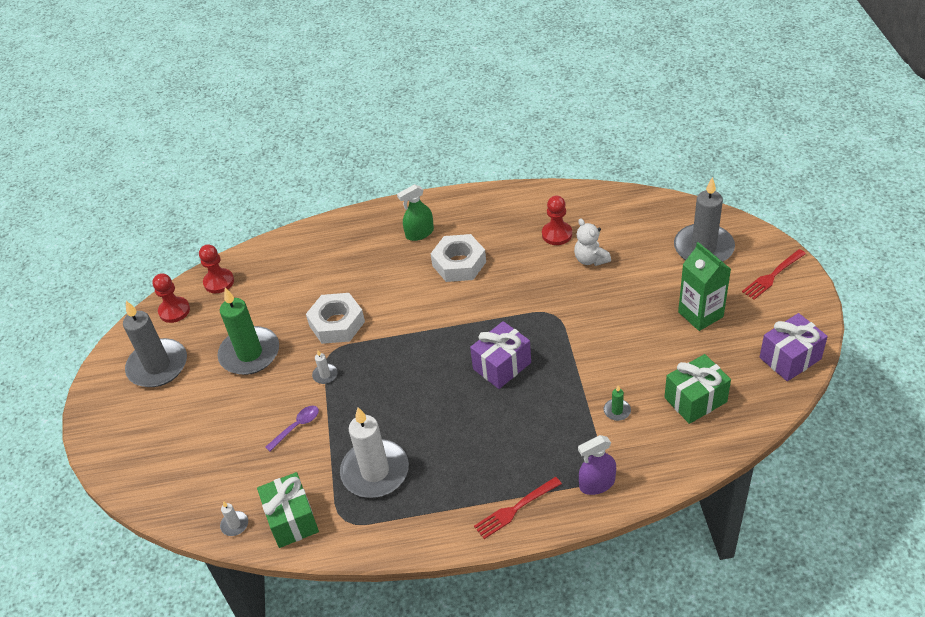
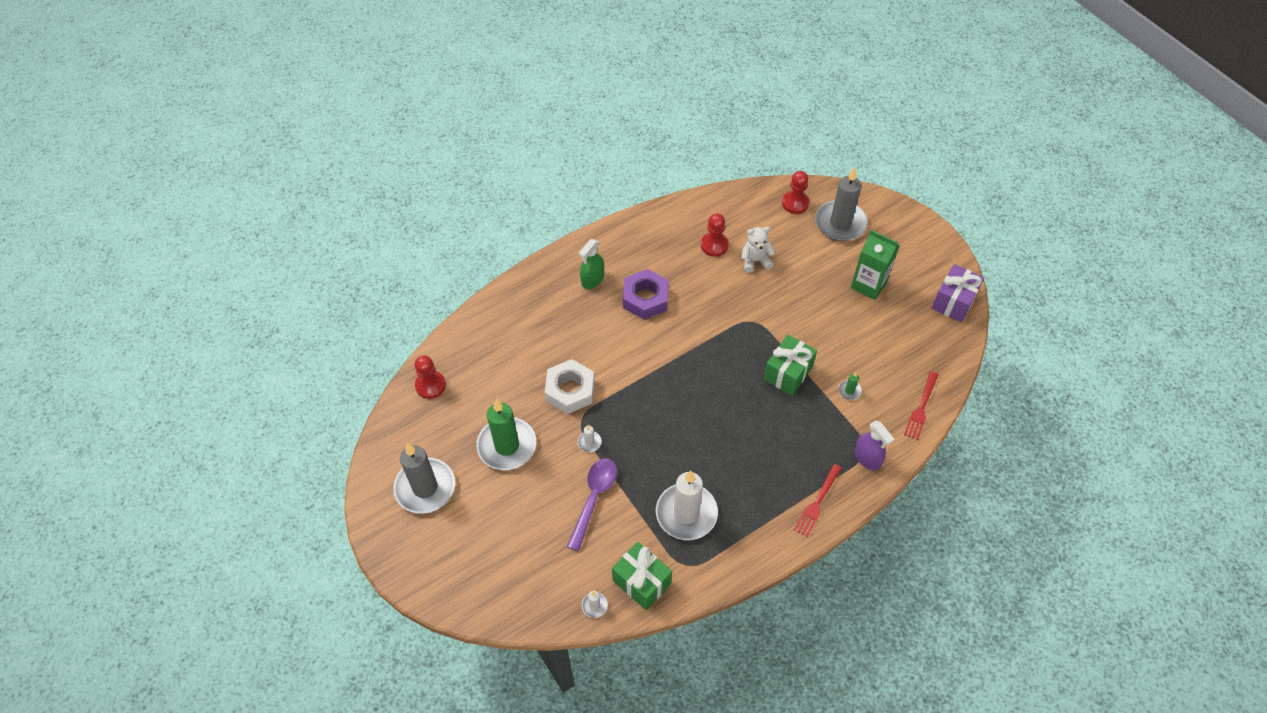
camera: 30 degrees left, 10 degrees up
red pawn [152,273,190,323] -> red pawn moved to [782,171,809,214]
purple spoon [265,406,319,451] -> purple spoon [567,458,617,551], size x1.66
white nut [430,234,486,282] -> purple nut [623,269,669,320]
purple gift [470,321,531,389] -> none
white teddy bear [574,218,611,266] -> white teddy bear turned 135 degrees clockwise [741,227,775,273]
purple spray bottle [578,435,616,495] -> purple spray bottle turned 75 degrees counterclockwise [855,420,895,471]
green gift [664,354,731,424] -> green gift moved to [764,335,817,396]
red fork [742,249,806,300] -> red fork moved to [904,372,938,440]

